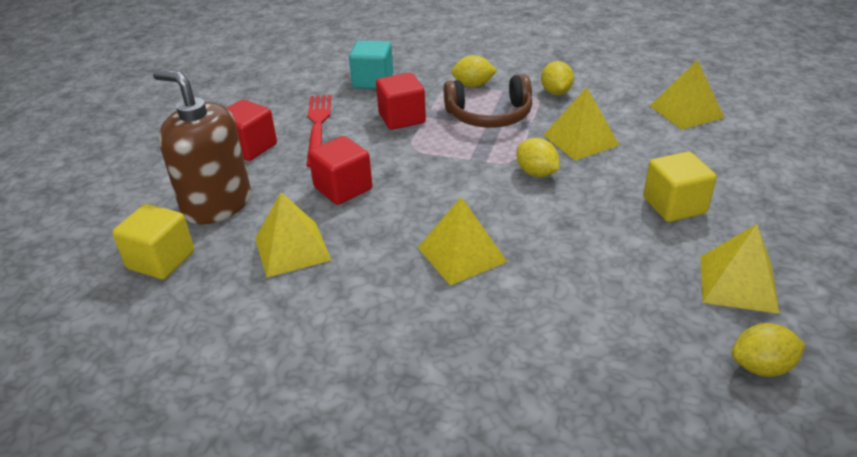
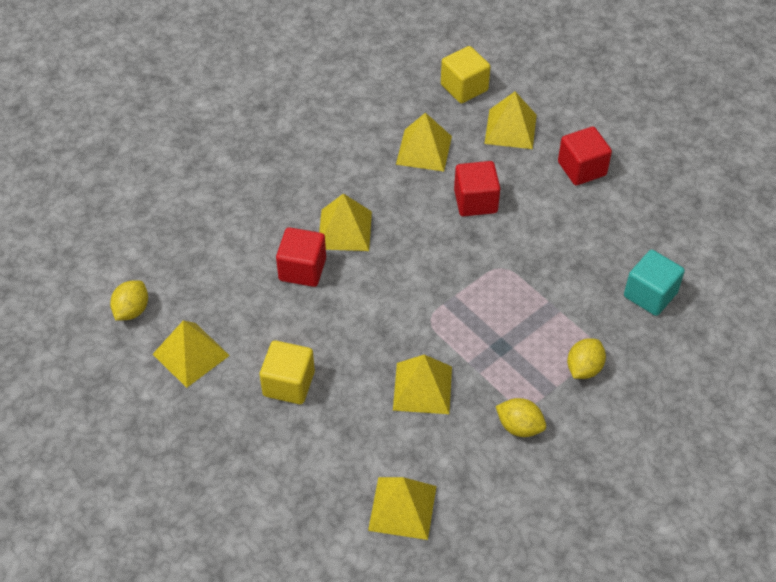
camera: 120 degrees right, 15 degrees up
brown soap dispenser [153,69,251,225] -> yellow pyramid [484,92,537,149]
red fork [306,95,331,167] -> none
red cube [376,73,426,130] -> red cube moved to [276,227,326,287]
brown headphones [444,74,532,128] -> none
yellow lemon [516,138,560,177] -> none

